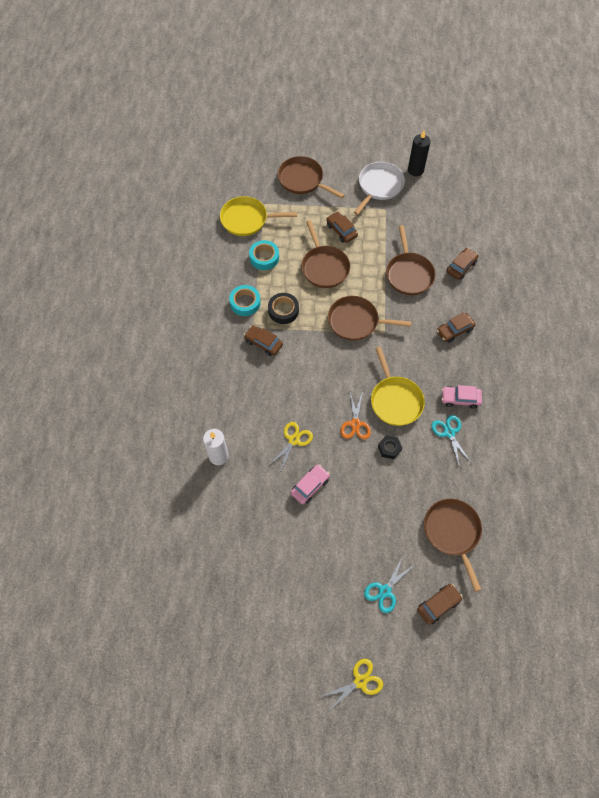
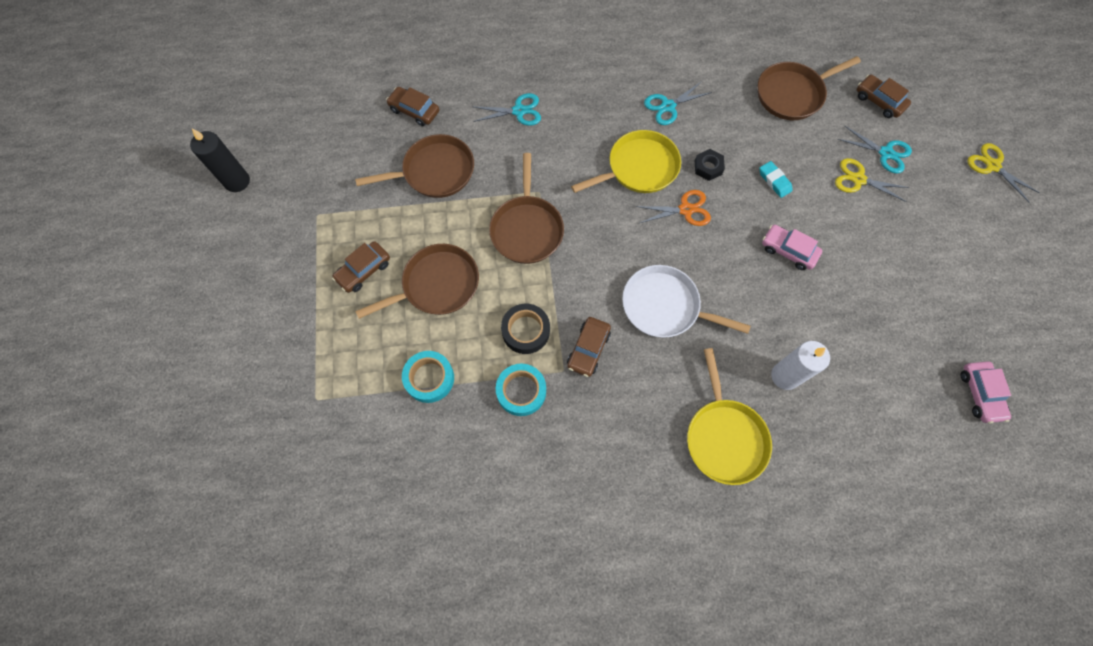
camera: 100 degrees left, 5 degrees up
yellow pan [220,196,297,236] -> yellow pan moved to [687,348,772,485]
yellow scissors [269,422,313,472] -> yellow scissors moved to [835,158,910,202]
brown pan [277,156,345,198] -> none
white pan [354,162,405,215] -> white pan moved to [622,265,751,338]
brown car [437,313,476,343] -> turquoise scissors [473,93,541,126]
pink car [441,385,482,409] -> pink car moved to [960,362,1011,424]
none -> turquoise eraser [759,161,793,198]

